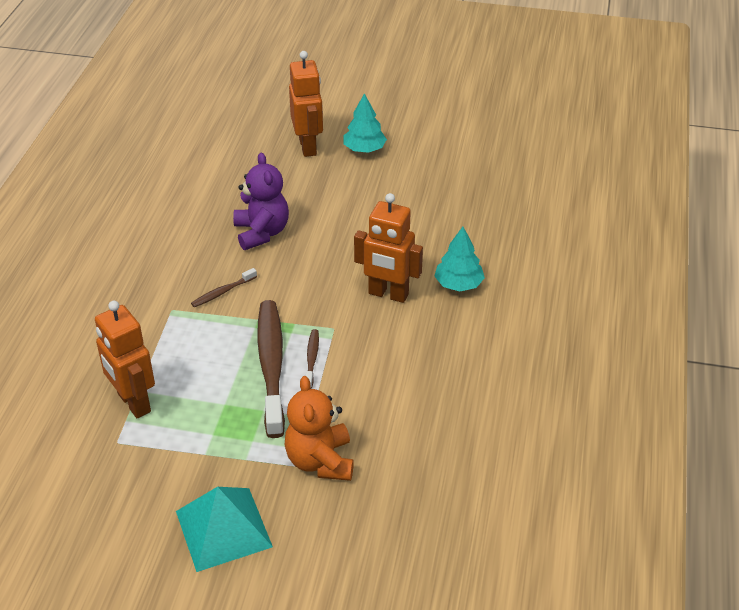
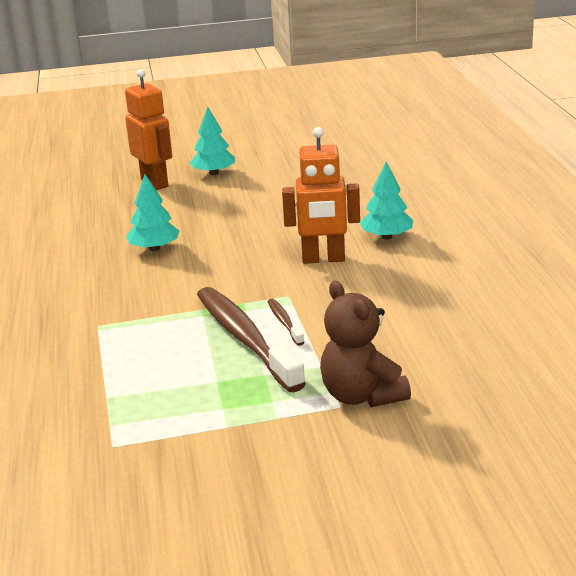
camera: 20 degrees left, 15 degrees down
orange robot [95,301,155,418] -> none
turquoise pyramid [176,487,273,572] -> none
brown toothbrush [191,268,257,307] -> none
purple teddy bear [233,153,289,250] -> turquoise tree [126,174,179,251]
orange teddy bear [285,376,354,481] -> brown teddy bear [320,281,411,407]

